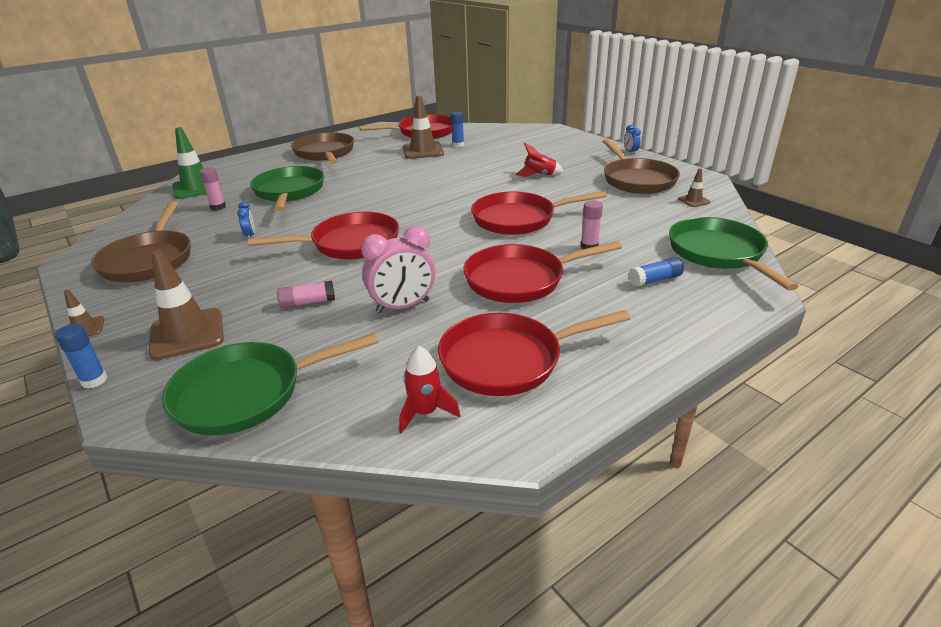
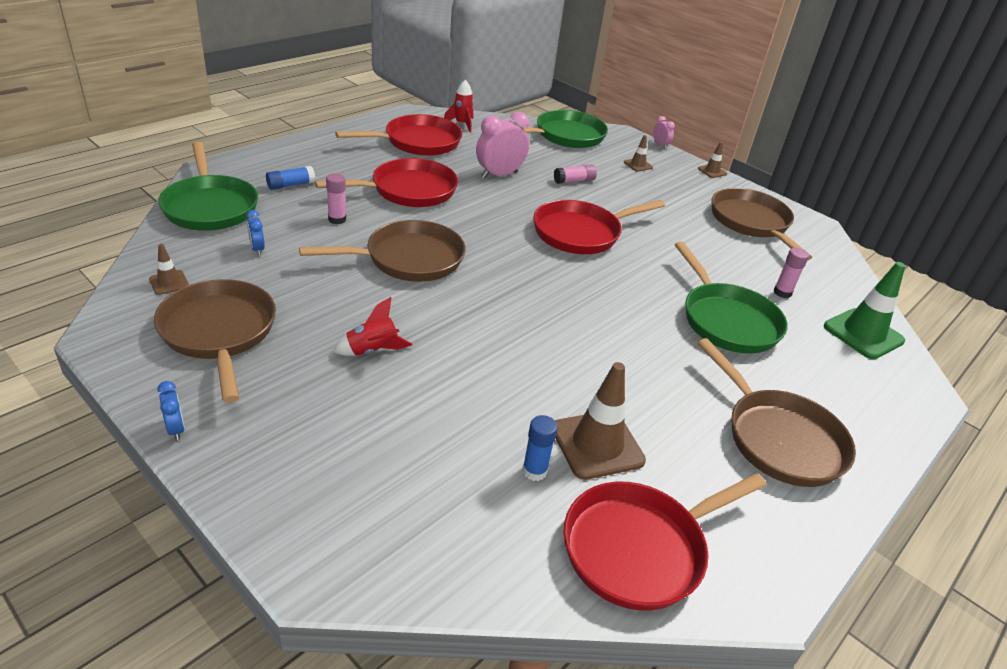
camera: 165 degrees right, 5 degrees up
blue glue stick [55,324,107,388] -> pink clock [653,116,675,149]
brown traffic cone [148,250,224,360] -> brown traffic cone [624,135,653,172], size x0.49
blue clock [237,202,255,239] -> blue clock moved to [246,210,265,255]
red pan [471,191,607,235] -> brown pan [299,220,466,282]

